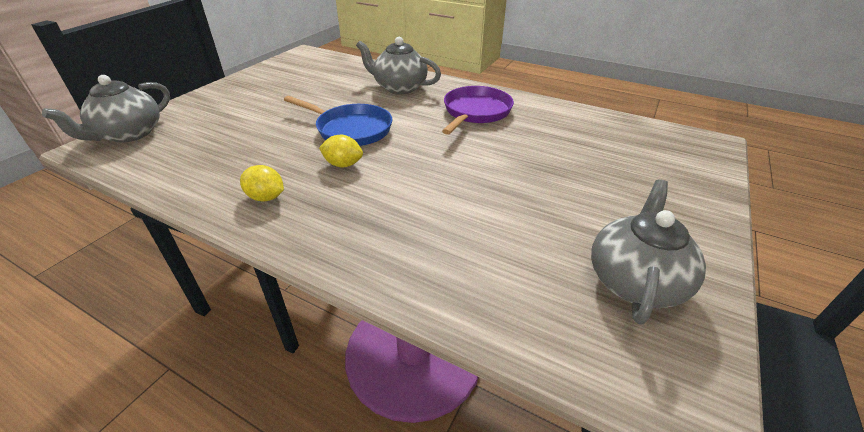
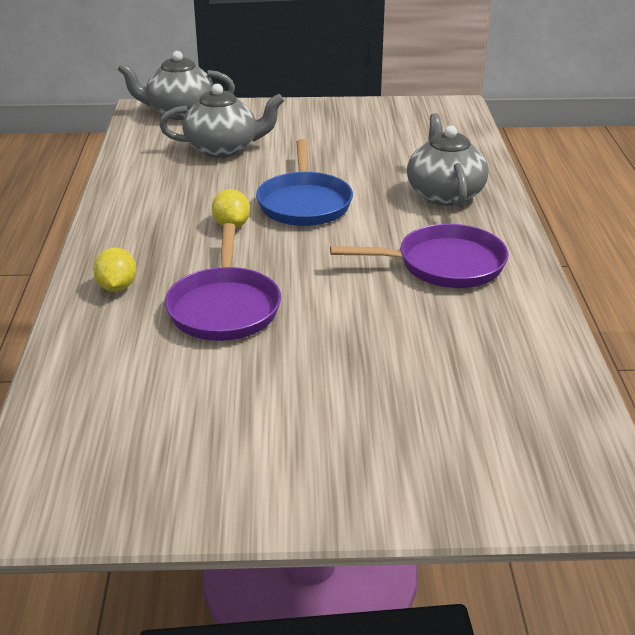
camera: 60 degrees right, 5 degrees down
yellow lemon [240,165,284,201] -> yellow lemon moved to [93,247,137,292]
grey teapot [591,180,706,325] -> grey teapot moved to [159,84,284,158]
none -> purple pan [165,223,281,341]

